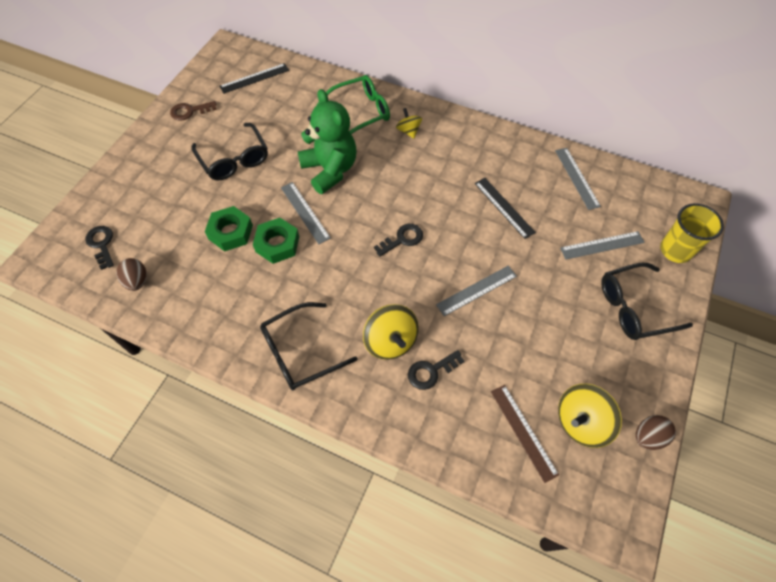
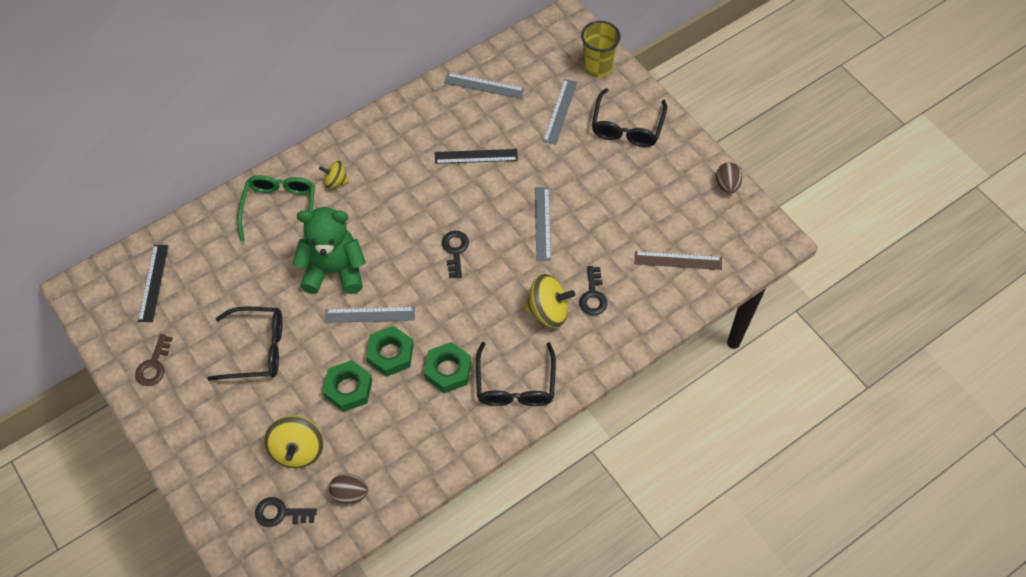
camera: 60 degrees left, 0 degrees up
yellow spinning top [558,384,622,448] -> yellow spinning top moved to [264,415,324,468]
none -> green nut [424,342,471,393]

